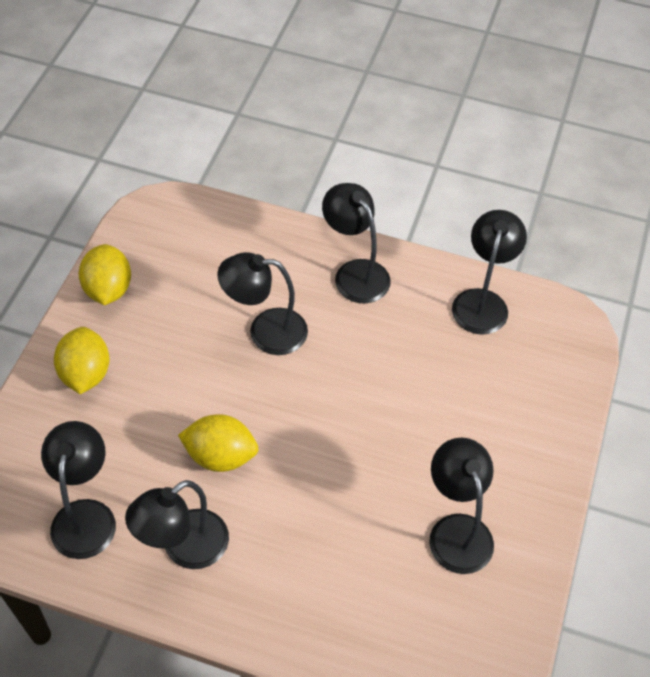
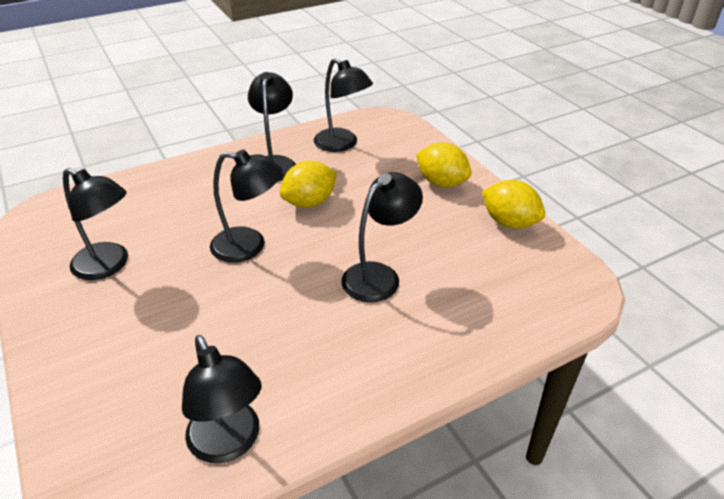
camera: 135 degrees right, 15 degrees down
black lamp [322,183,390,303] -> black lamp moved to [210,150,283,263]

